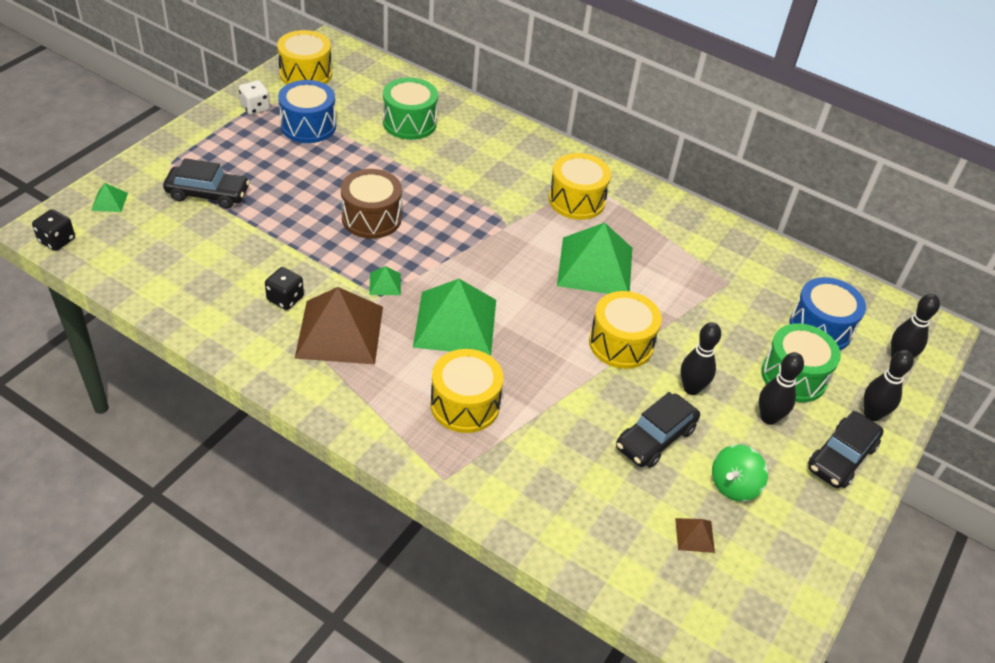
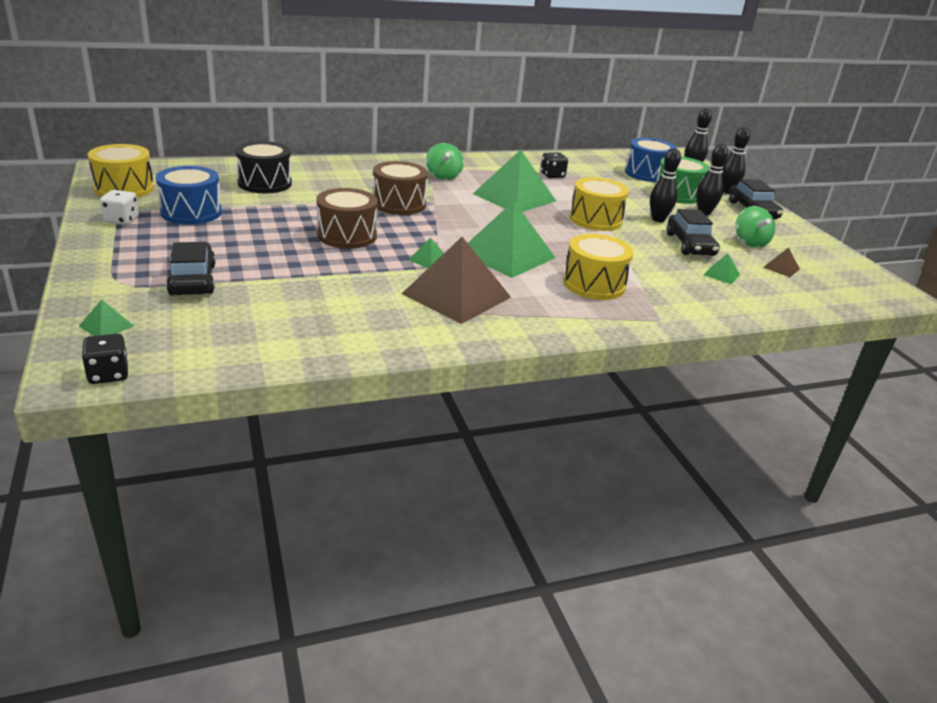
camera: 50 degrees left, 15 degrees down
black car [163,158,250,209] -> black car turned 60 degrees counterclockwise [166,242,216,295]
black dice [265,267,304,310] -> black dice moved to [541,152,568,178]
green drum [383,77,438,140] -> black drum [235,141,292,193]
yellow drum [549,153,611,220] -> green spinning top [426,143,464,180]
none -> brown drum [373,161,428,215]
none -> green pyramid [704,254,740,284]

